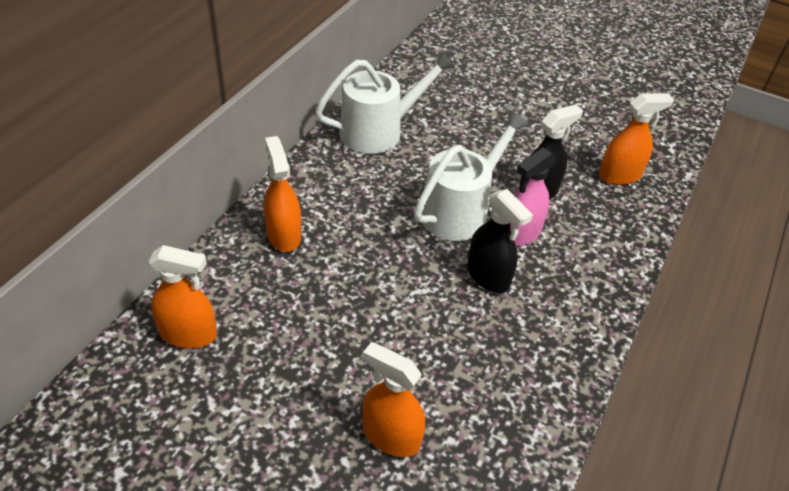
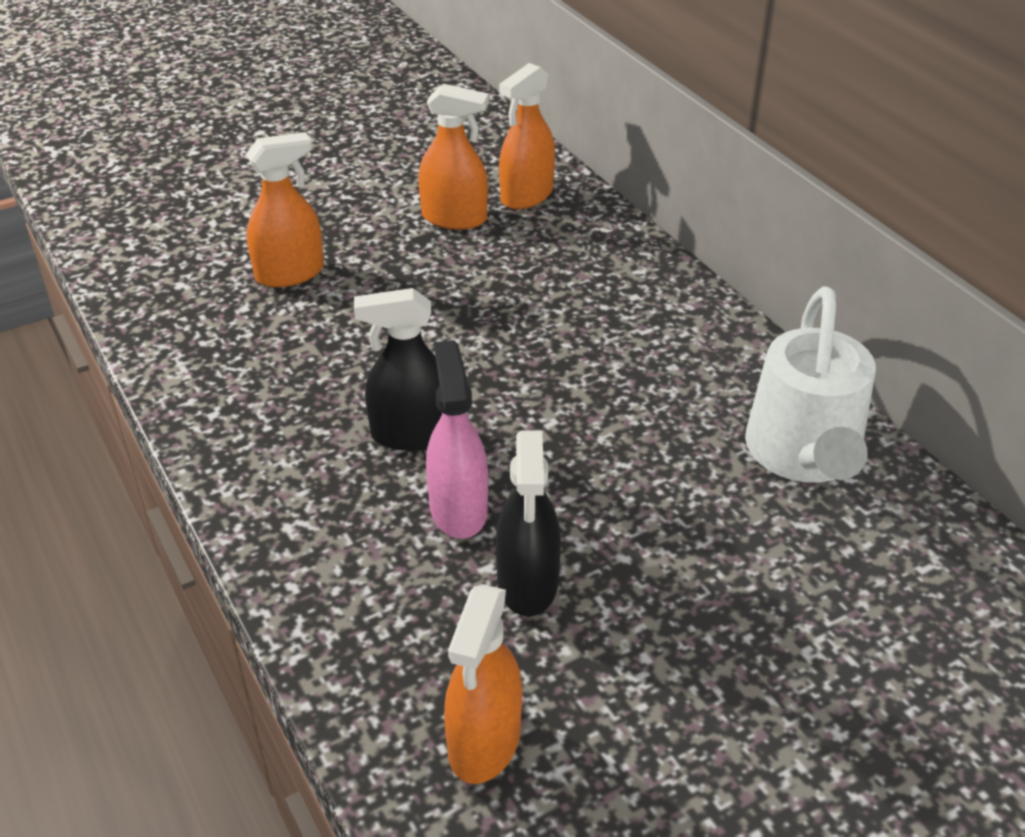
camera: 125 degrees right, 5 degrees down
orange spray bottle [264,136,301,252] -> orange spray bottle moved to [418,84,489,230]
white watering can [414,110,530,241] -> none

